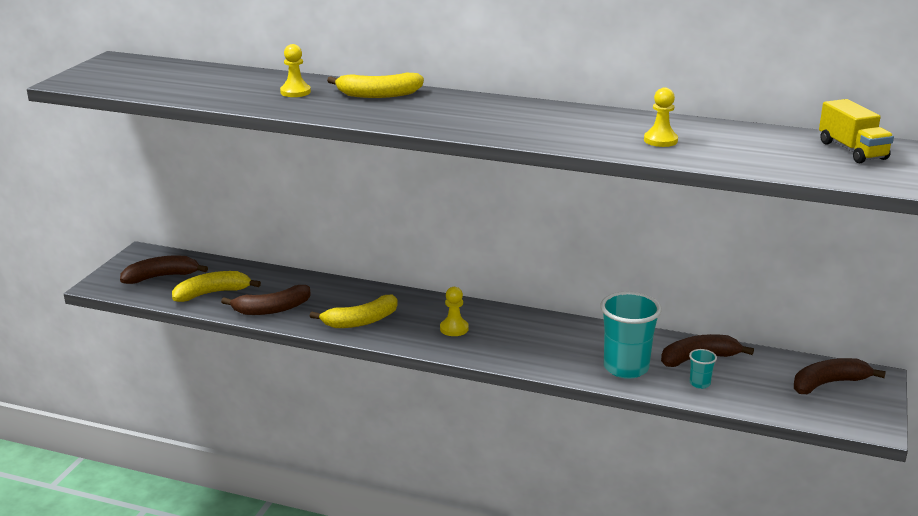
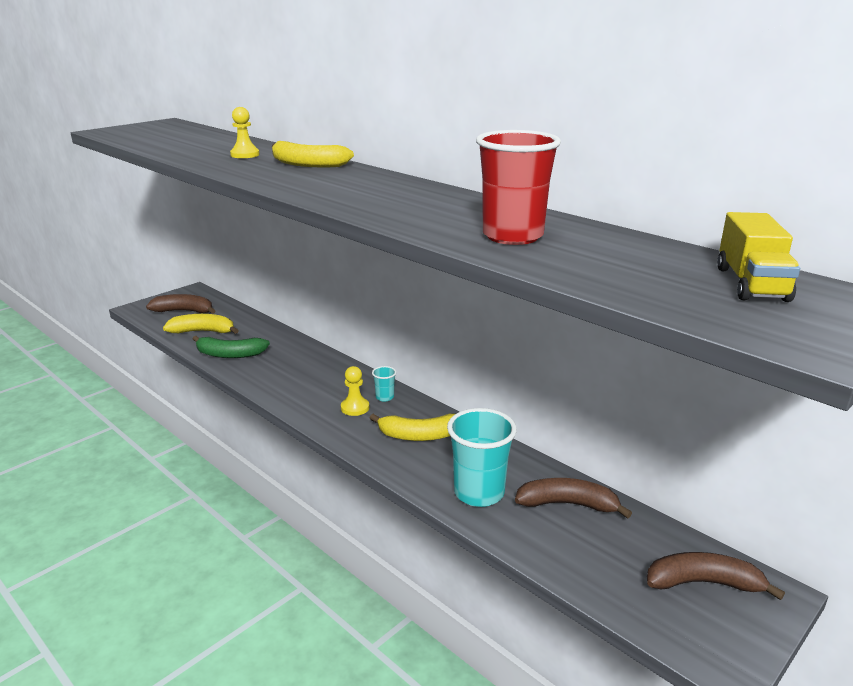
camera: 25 degrees right, 0 degrees up
brown banana [221,285,311,315] -> green banana [193,336,270,358]
yellow banana [310,295,398,328] -> yellow banana moved to [370,413,455,441]
yellow pawn [644,87,678,147] -> red cup [476,130,561,245]
turquoise cup [689,349,717,389] -> turquoise cup moved to [372,366,396,401]

